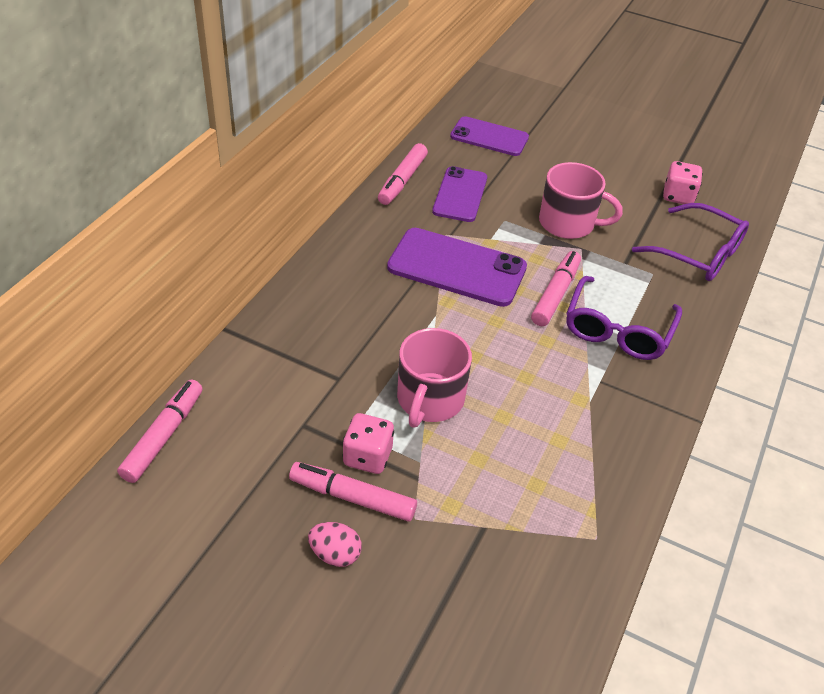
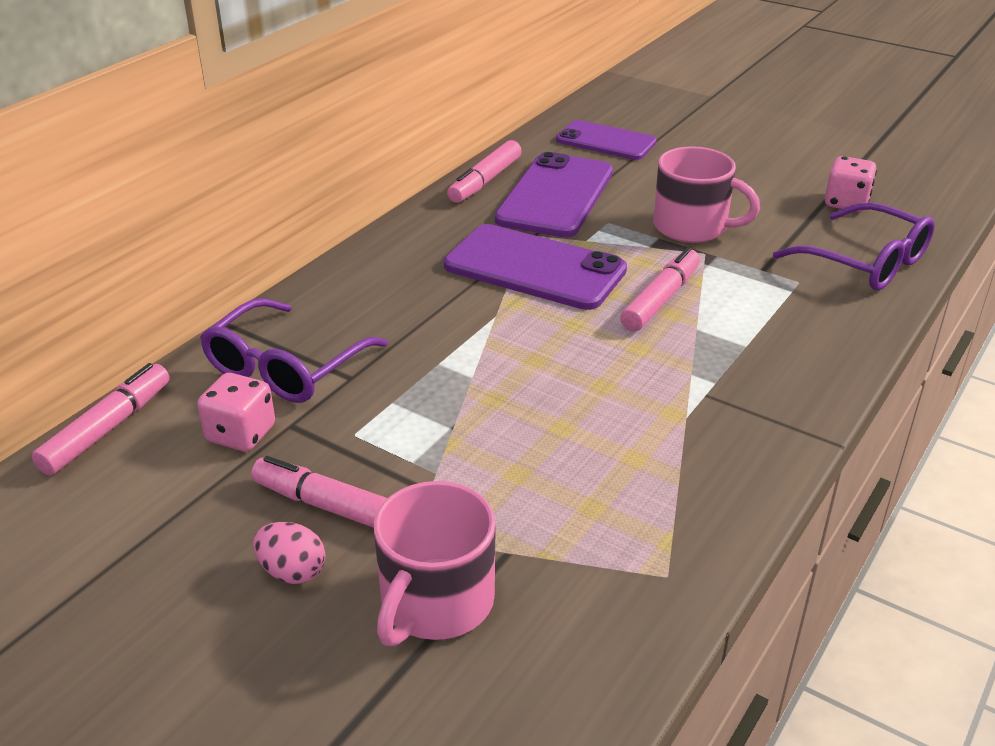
camera: 10 degrees right, 10 degrees down
pink dice [343,413,394,474] -> pink dice moved to [197,373,275,451]
pink mug [397,328,472,428] -> pink mug moved to [374,481,496,646]
purple phone [432,166,487,222] -> purple phone [495,152,613,237], size x1.50
purple glasses [566,276,682,360] -> purple glasses moved to [200,298,388,403]

